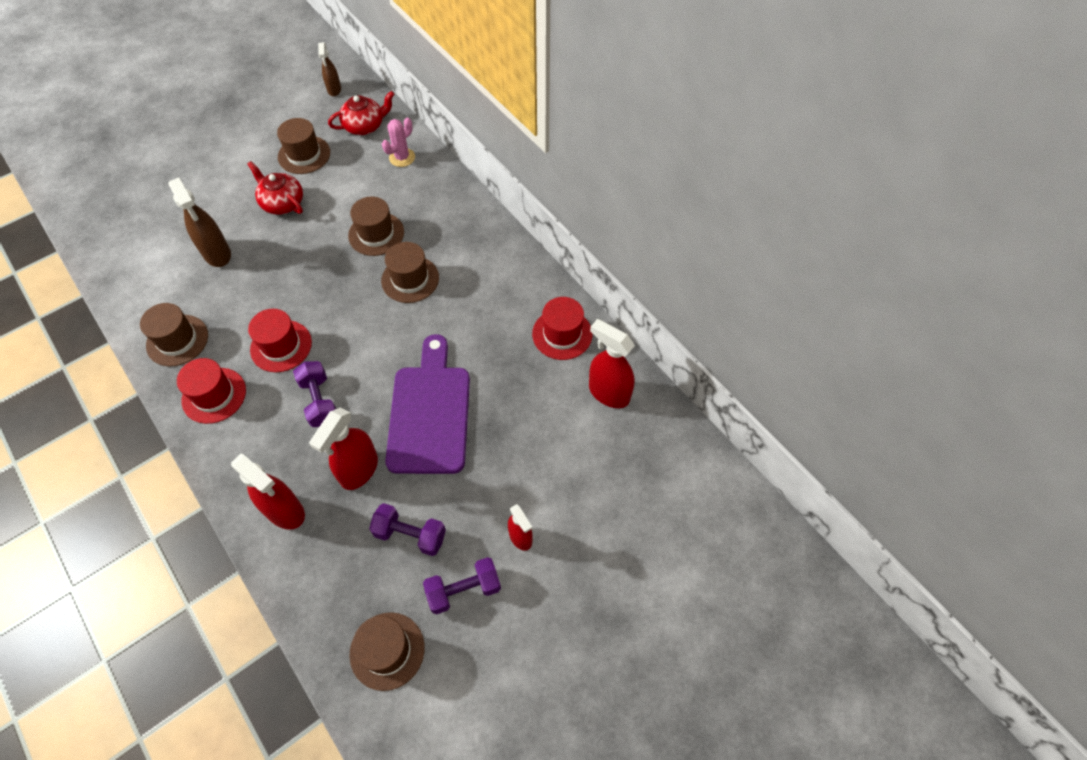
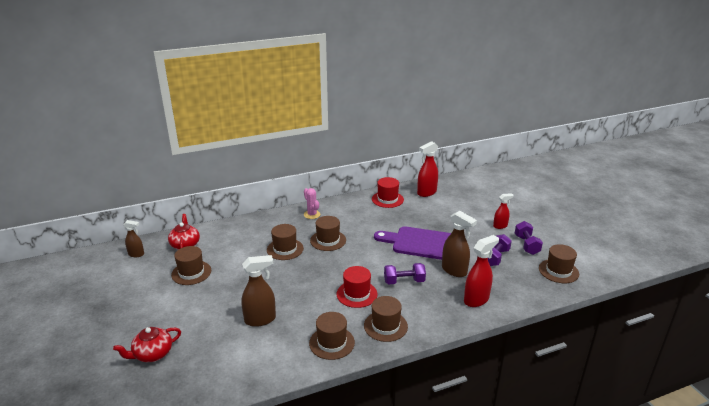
camera: 75 degrees left, 30 degrees down
red hat [177,358,246,424] -> brown hat [364,296,408,342]
red teapot [248,161,303,215] -> red teapot moved to [113,327,181,362]
red spray bottle [309,407,378,490] -> brown spray bottle [442,211,477,277]
pink cactus [382,118,415,167] -> pink cactus moved to [304,188,320,219]

